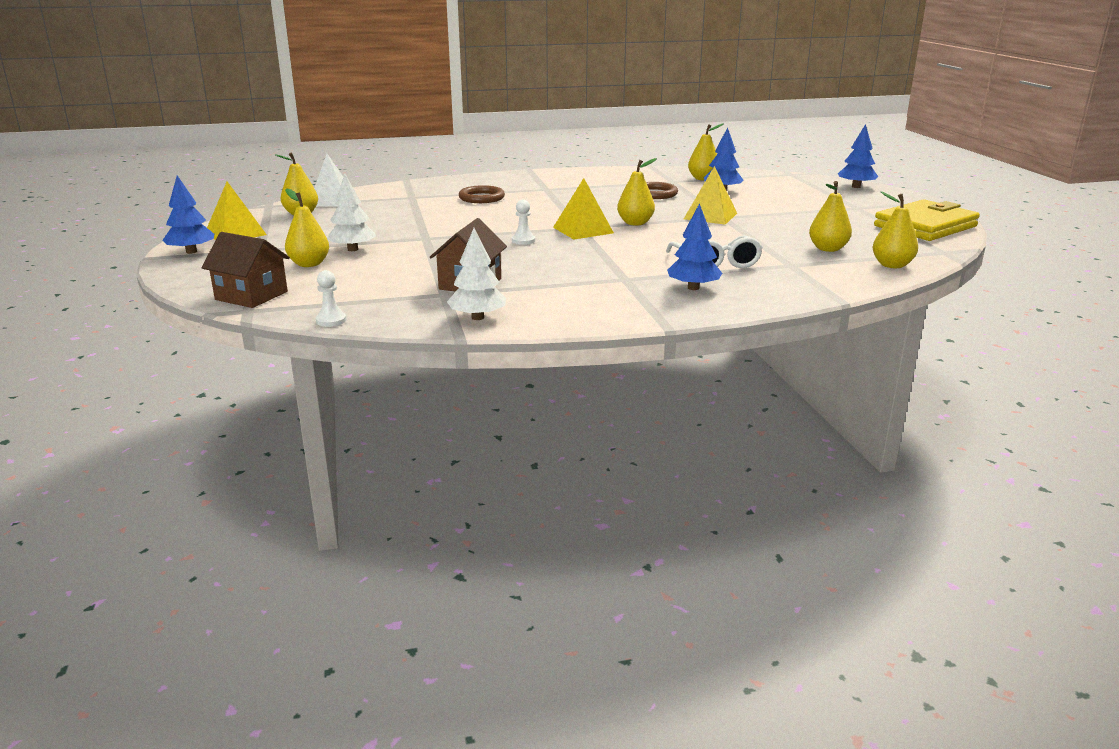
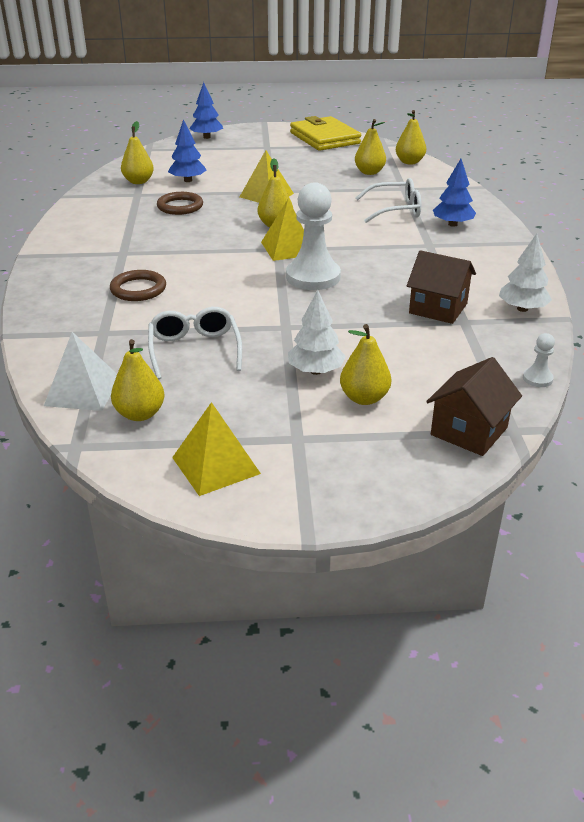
camera: 80 degrees left, 10 degrees up
blue tree [162,175,214,254] -> none
white pawn [512,200,535,245] -> white pawn [286,182,341,290], size x2.27
none -> white glasses [148,307,242,379]

